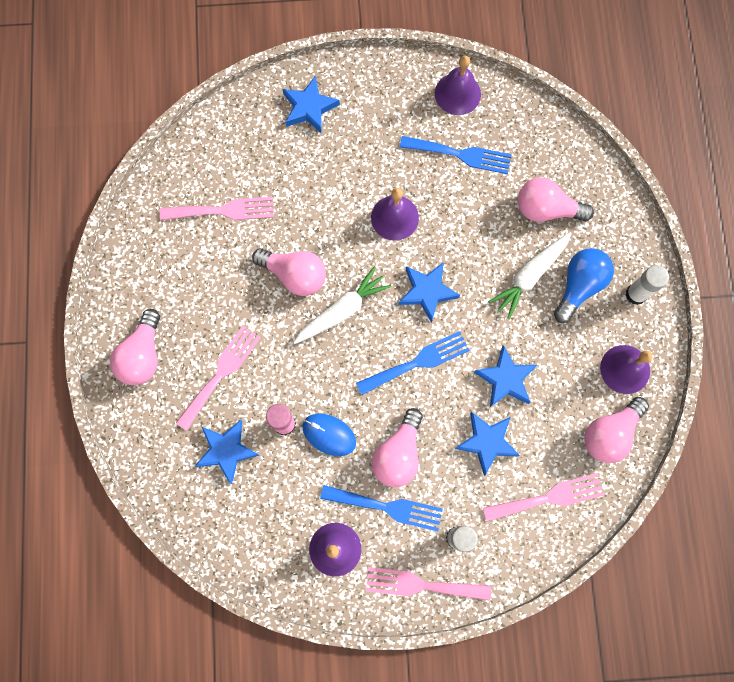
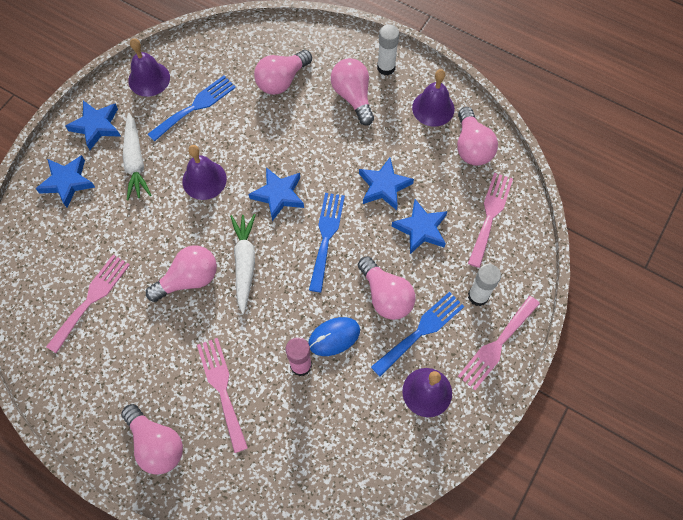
camera: 55 degrees left, 10 degrees down
blue star [195,420,259,484] -> blue star moved to [65,101,121,150]
white carrot [488,232,572,319] -> white carrot moved to [123,113,151,200]
blue light bulb [554,248,614,323] -> pink light bulb [331,58,374,126]

